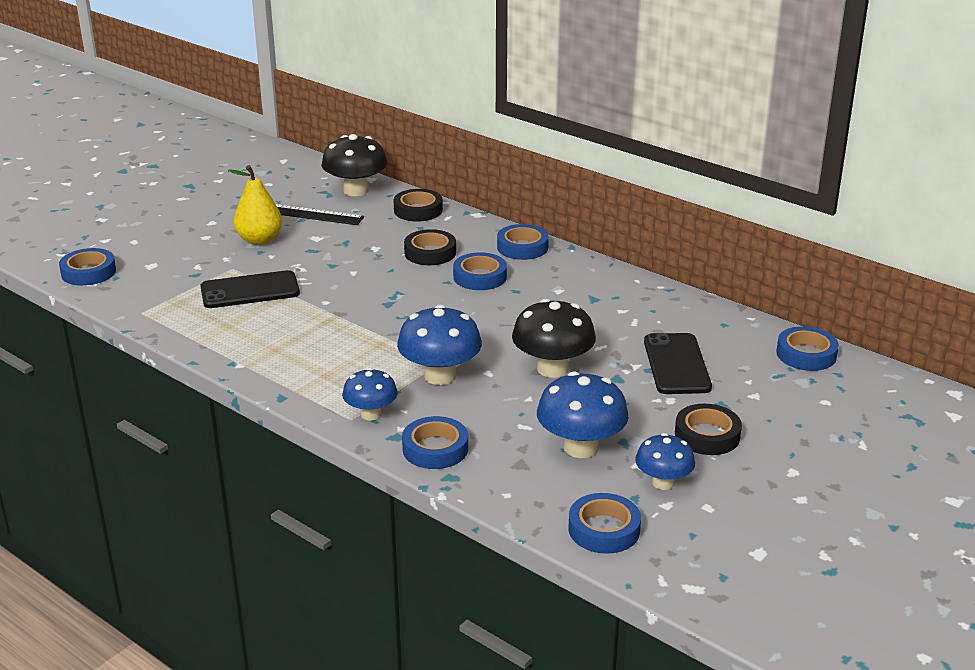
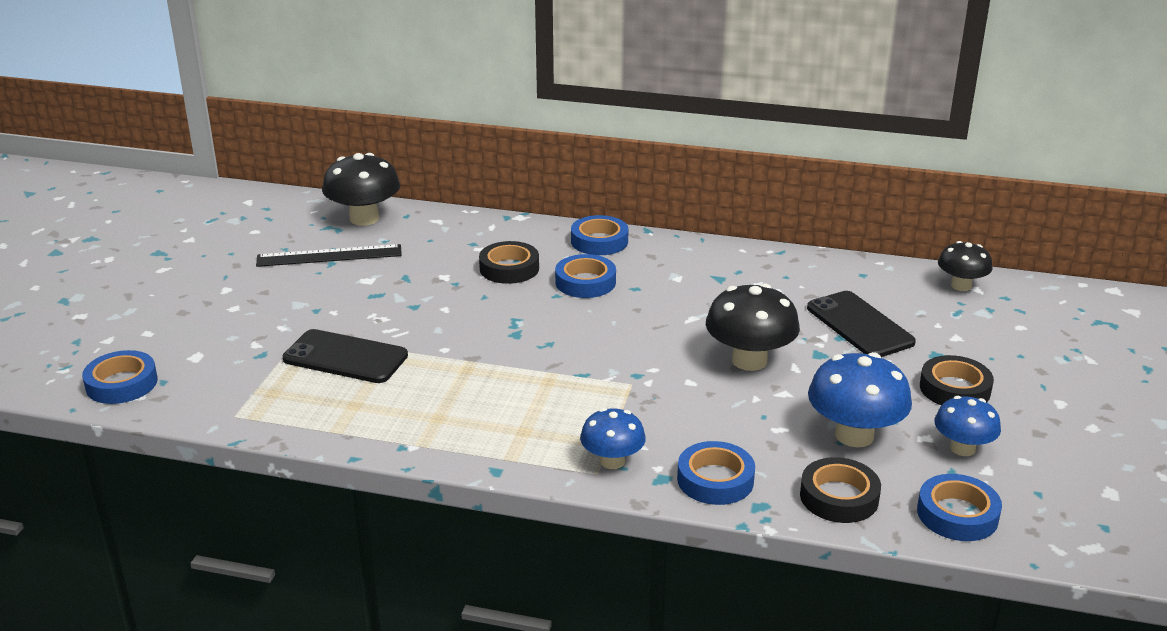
camera: 25 degrees left, 0 degrees up
black phone [200,270,300,308] -> black phone turned 60 degrees clockwise [283,329,408,383]
yellow pear [228,165,282,245] -> none
black tape [393,189,443,222] -> black tape moved to [800,457,881,523]
blue mushroom [397,305,482,385] -> none
blue tape [776,326,839,371] -> black mushroom [938,241,992,291]

